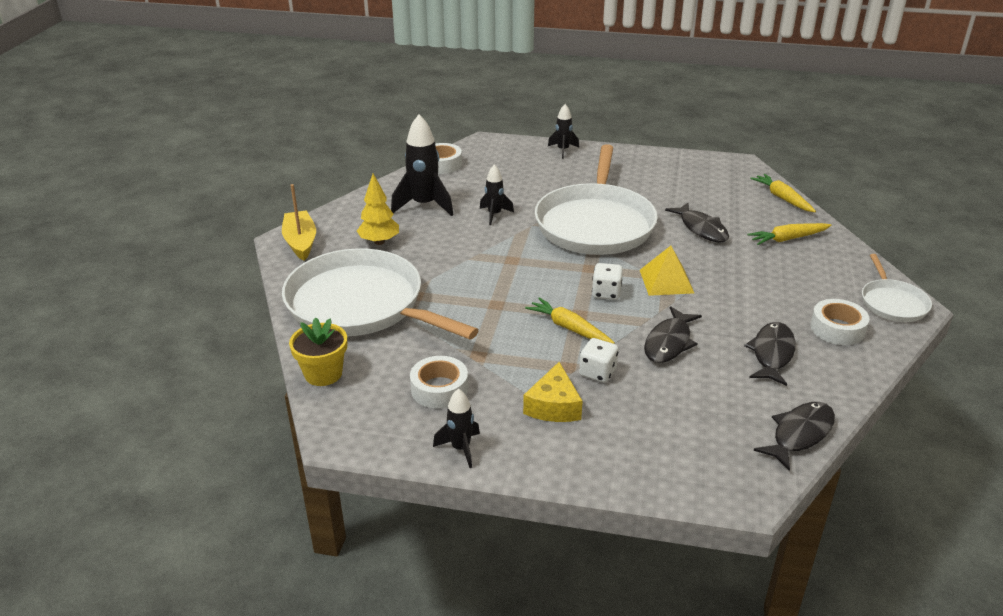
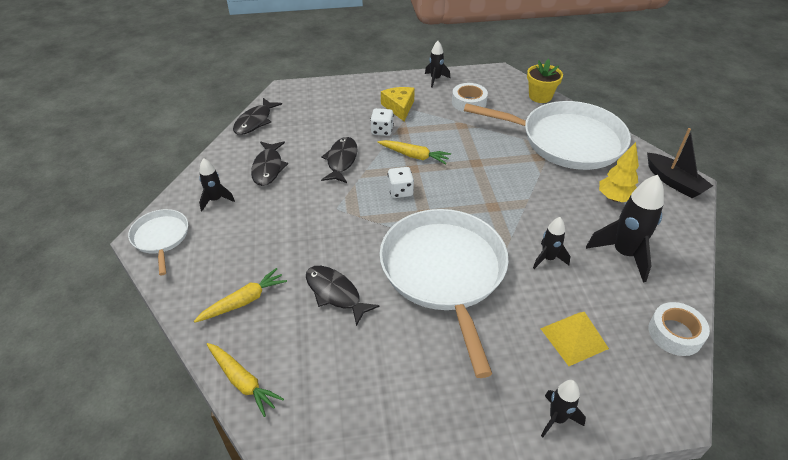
camera: 160 degrees right, 10 degrees up
yellow boat [282,184,316,261] -> black boat [647,128,713,198]
yellow pyramid [640,246,694,296] -> yellow pyramid moved to [540,312,609,366]
white tape [810,299,870,345] -> black rocket [199,158,235,211]

